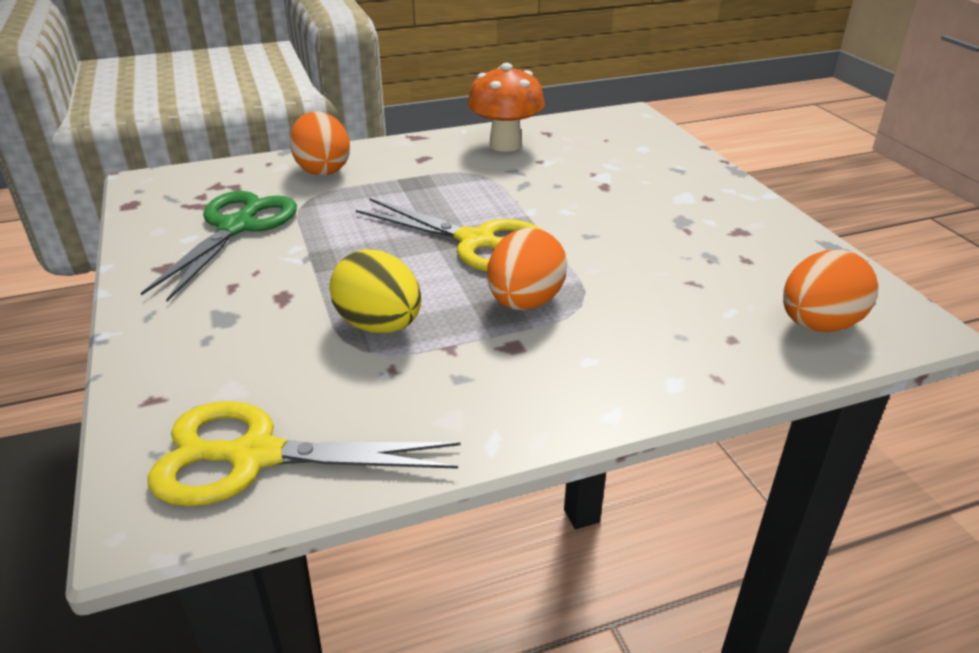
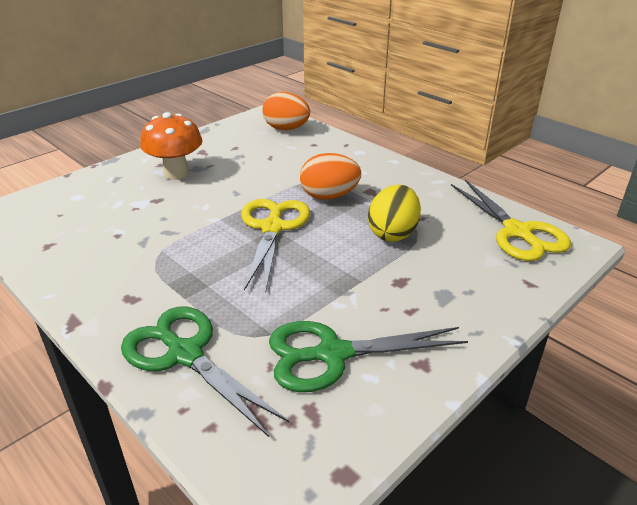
camera: 115 degrees left, 0 degrees up
orange egg [290,111,350,176] -> green scissors [121,307,290,437]
orange mushroom [468,63,545,152] -> orange mushroom moved to [140,112,202,180]

